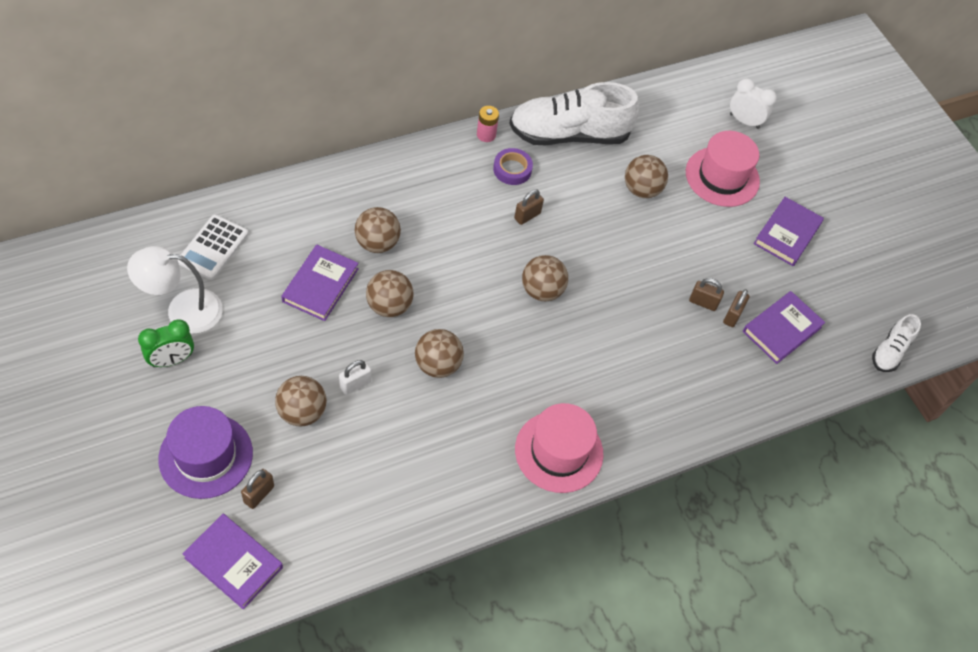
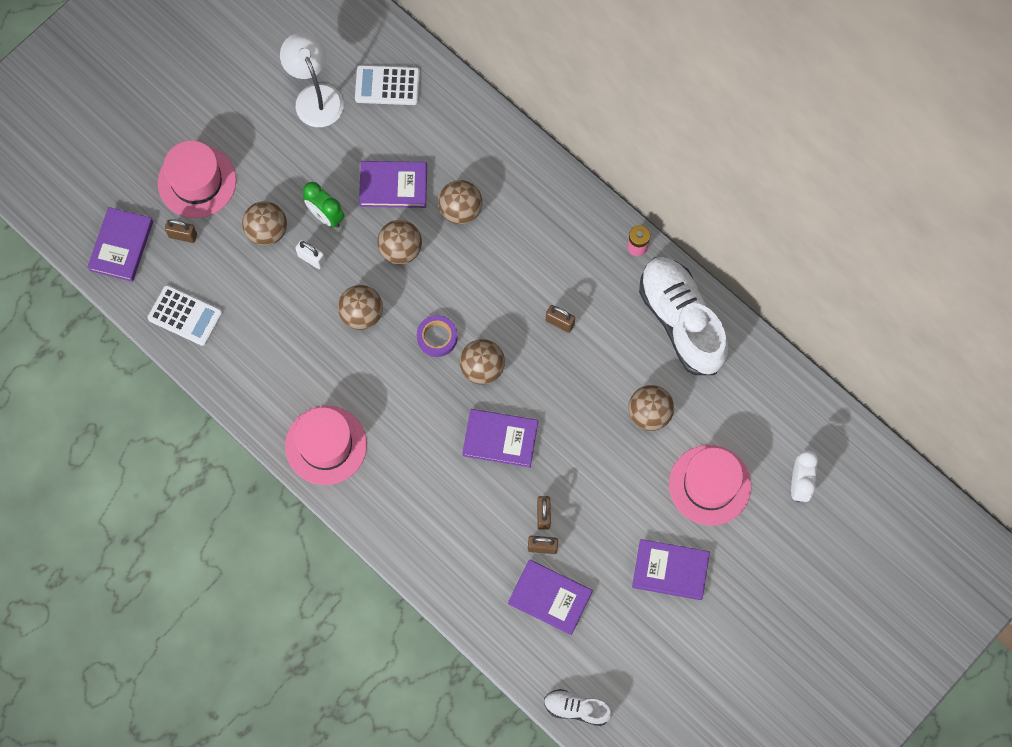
camera: 75 degrees right, 15 degrees up
green clock [138,319,194,367] -> green clock moved to [303,182,344,228]
purple hat [158,406,253,499] -> pink hat [158,141,236,218]
purple tape [493,148,533,185] -> purple tape moved to [417,315,457,357]
none -> white calculator [147,285,222,346]
none -> purple book [462,409,538,468]

